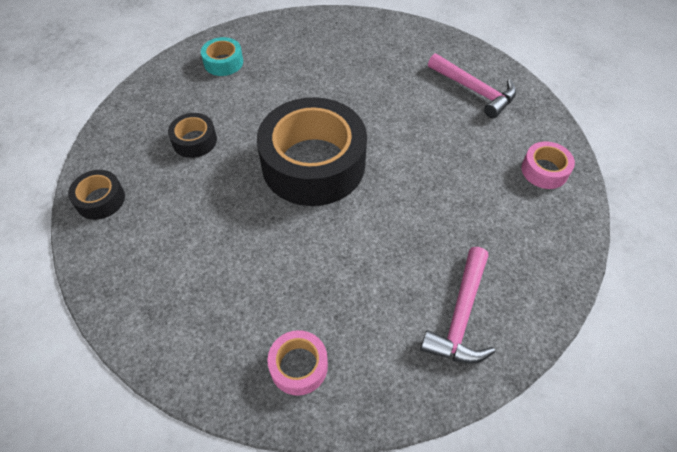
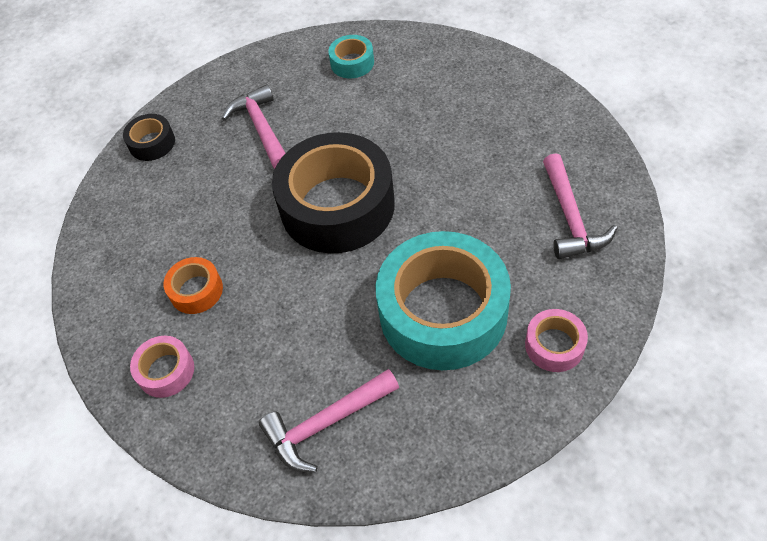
camera: 45 degrees right, 0 degrees up
black tape [168,113,217,158] -> pink hammer [222,84,285,169]
none -> orange tape [163,257,223,314]
none -> turquoise tape [375,231,511,370]

